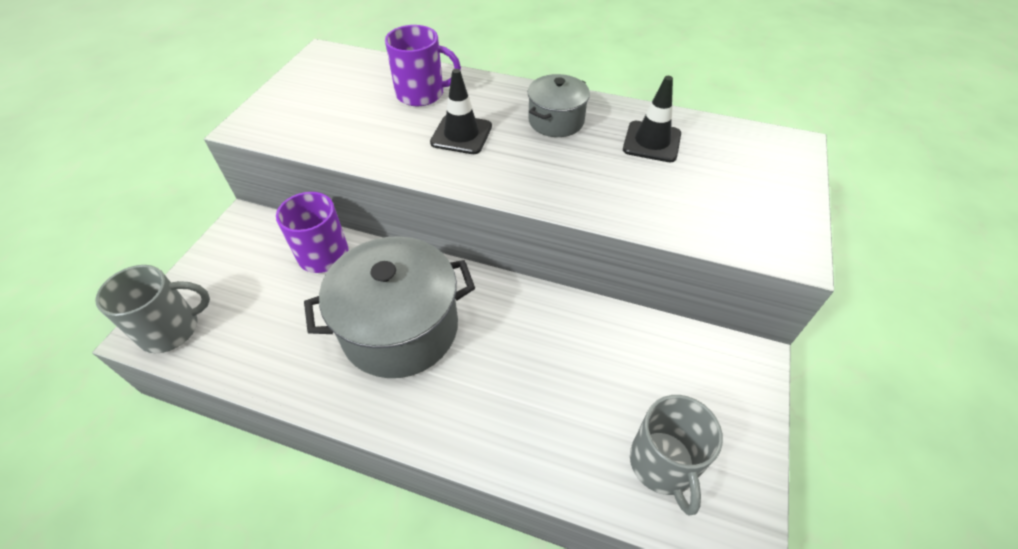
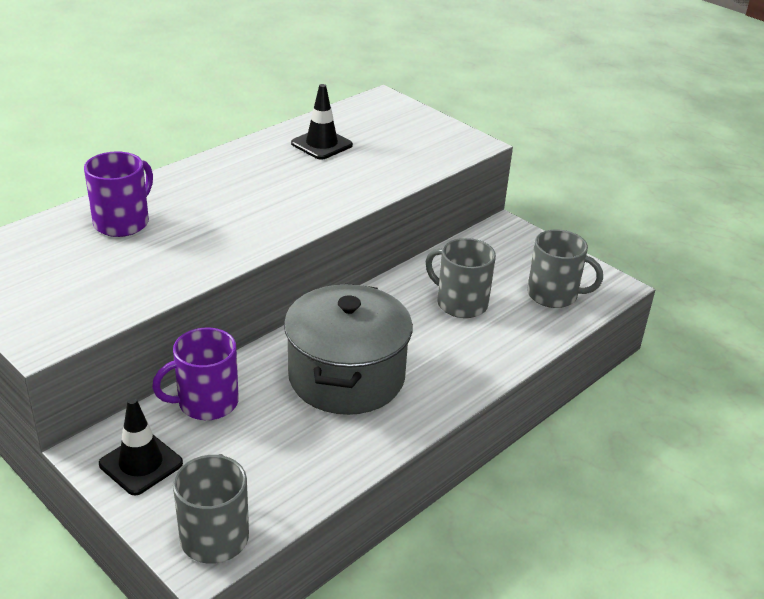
camera: 65 degrees left, 15 degrees down
black traffic cone [430,69,492,154] -> black traffic cone moved to [99,398,183,495]
grey pot [528,74,590,137] -> none
none -> grey mug [426,238,496,318]

